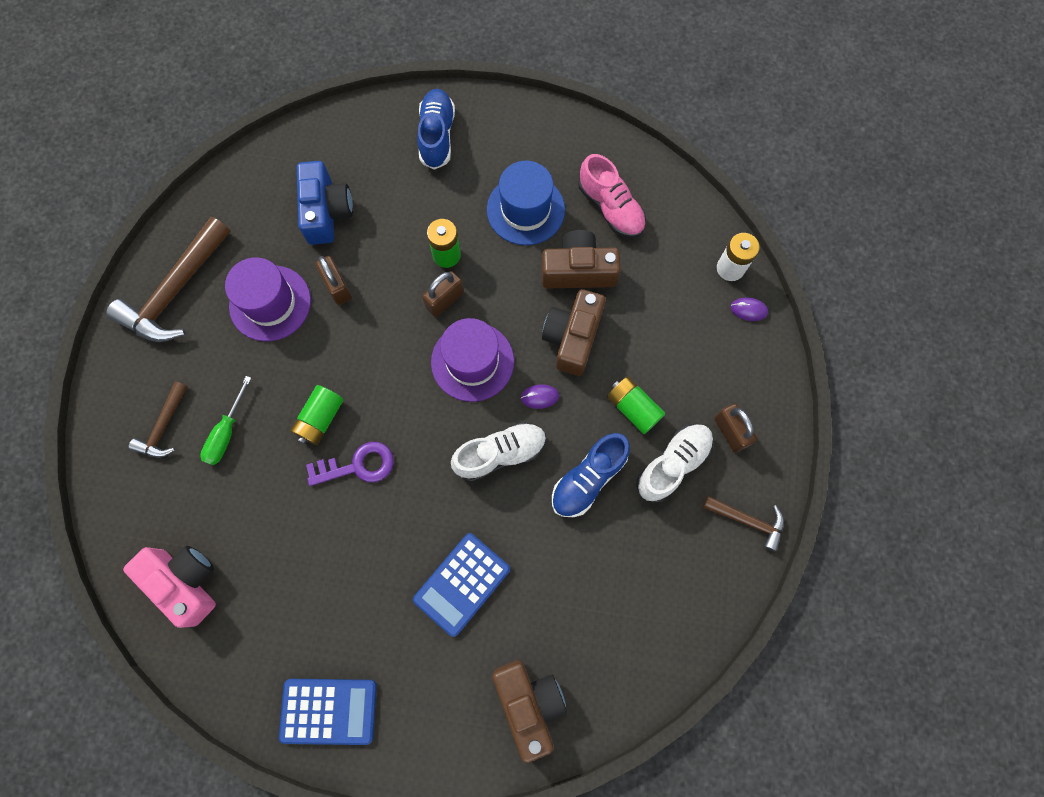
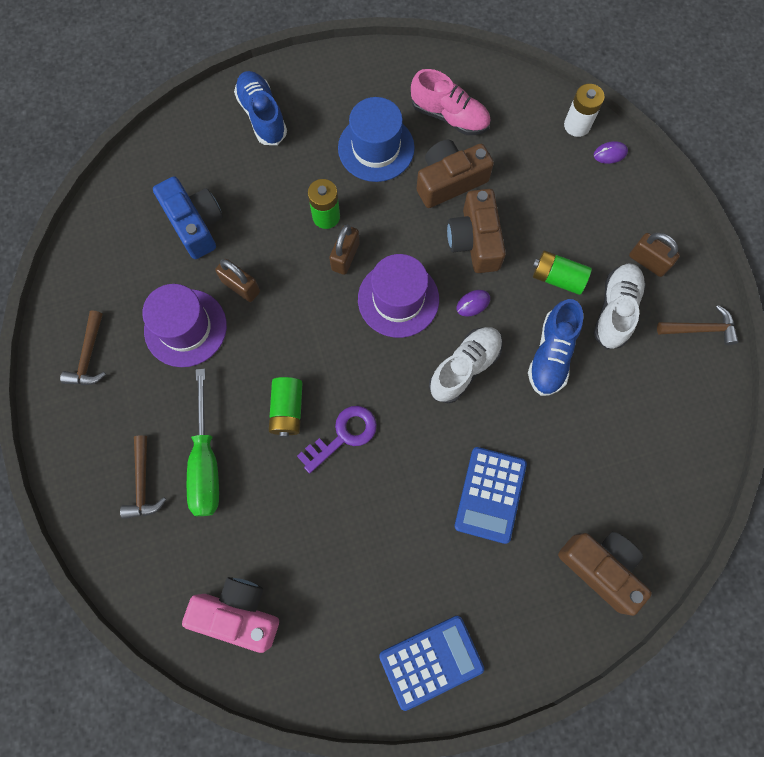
camera: 25 degrees left, 0 degrees up
brown hammer [106,217,231,342] -> brown hammer [60,310,106,385], size x0.54
green screwdriver [200,376,251,465] -> green screwdriver [187,369,219,516], size x1.54

